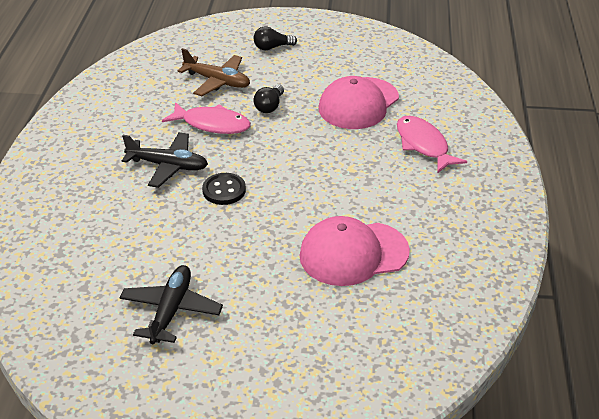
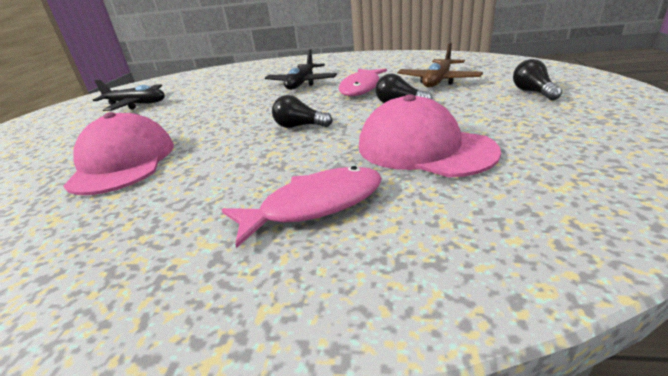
camera: 95 degrees right, 10 degrees down
black button [202,173,246,205] -> none
none -> black light bulb [272,95,333,128]

